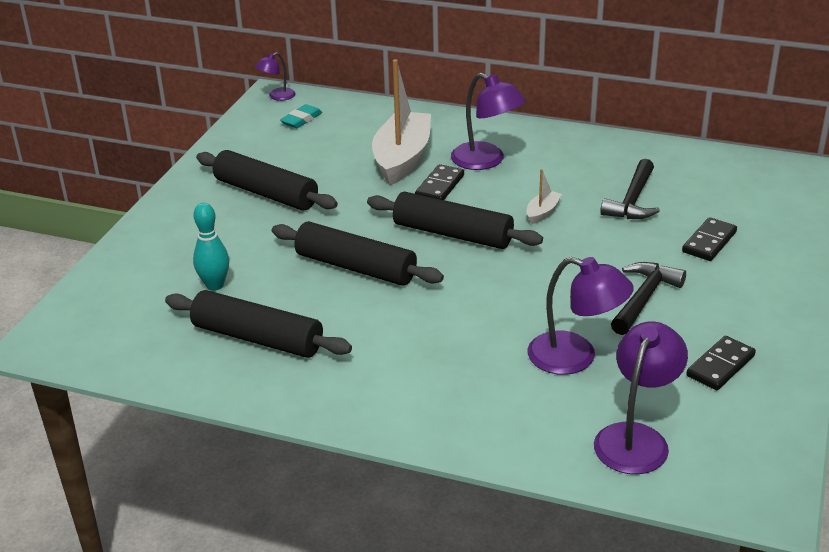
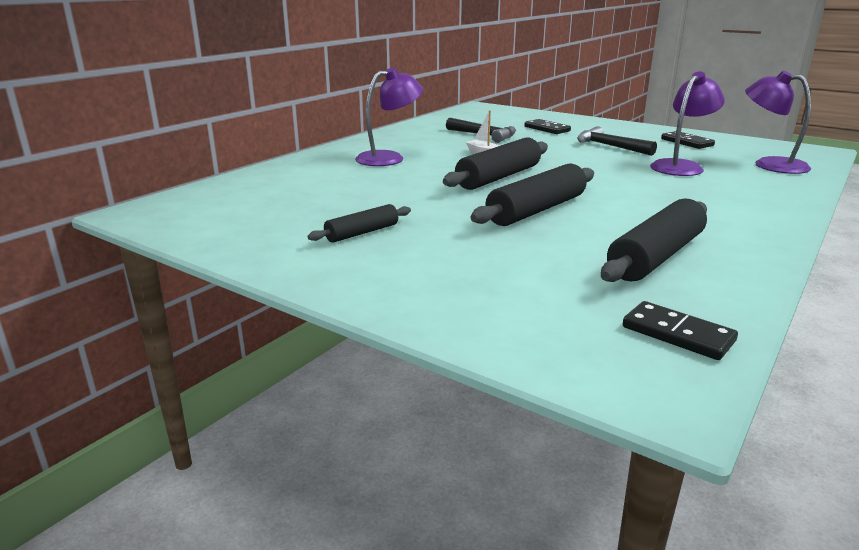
camera: 75 degrees left, 10 degrees down
turquoise bowling pin [193,203,229,291] -> none
black rolling pin [196,150,338,211] -> black rolling pin [308,204,411,242], size x0.56
purple lamp [255,52,296,101] -> none
turquoise eraser [280,104,322,128] -> none
white boat [372,59,431,185] -> none
black domino [415,164,464,200] -> black domino moved to [623,301,738,360]

